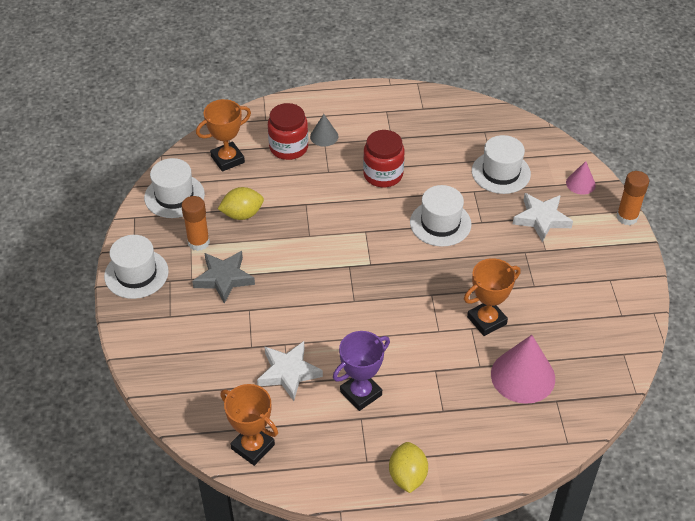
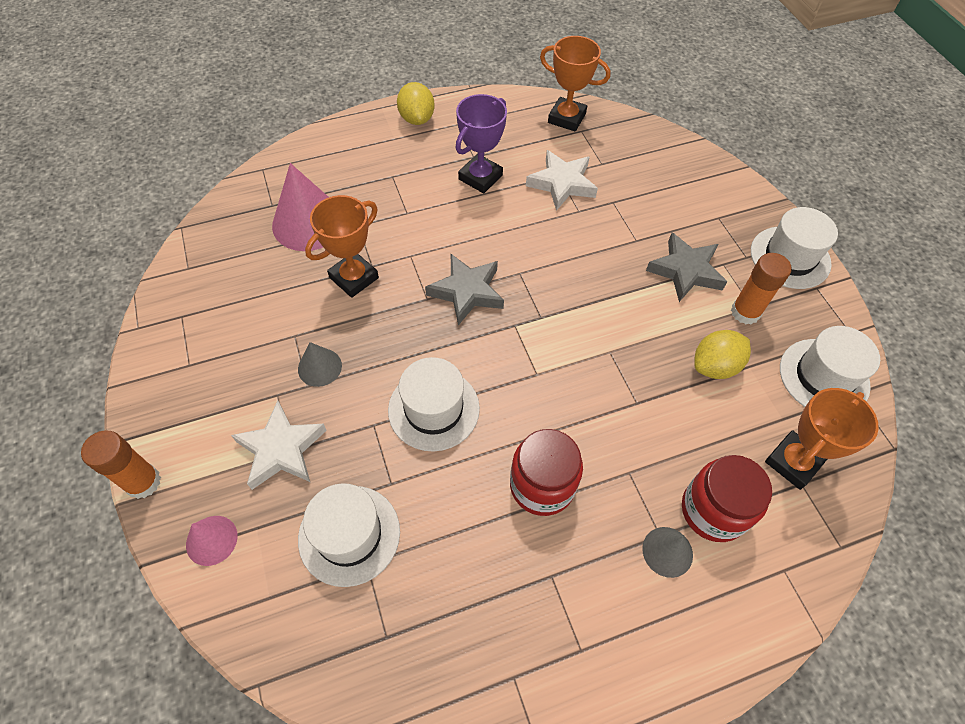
camera: 165 degrees right, 10 degrees up
none -> grey cone [298,342,342,387]
none -> grey star [425,254,504,326]

